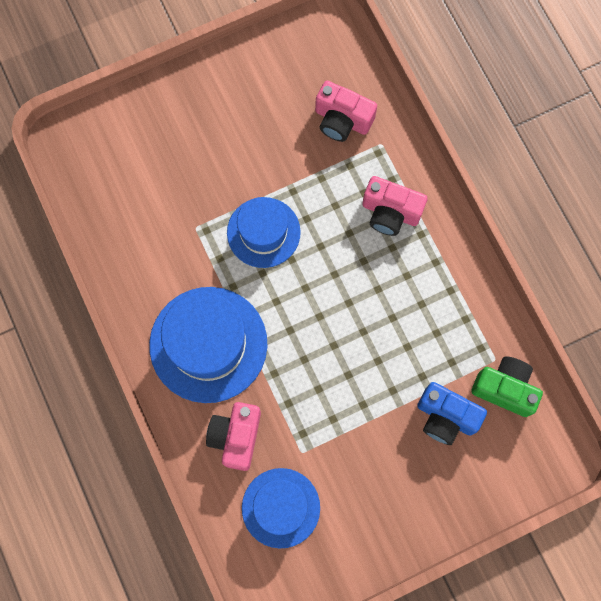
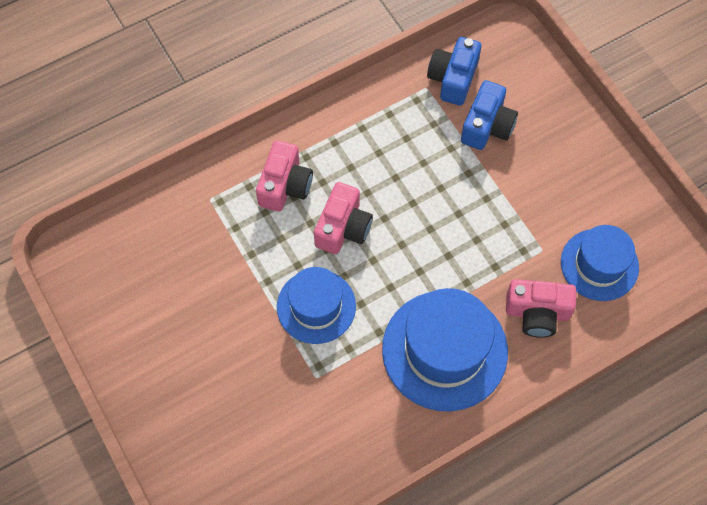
camera: 95 degrees left, 10 degrees down
pink camera [315,81,377,142] -> pink camera moved to [314,182,373,254]
green camera [471,356,543,417] -> blue camera [427,37,481,106]

